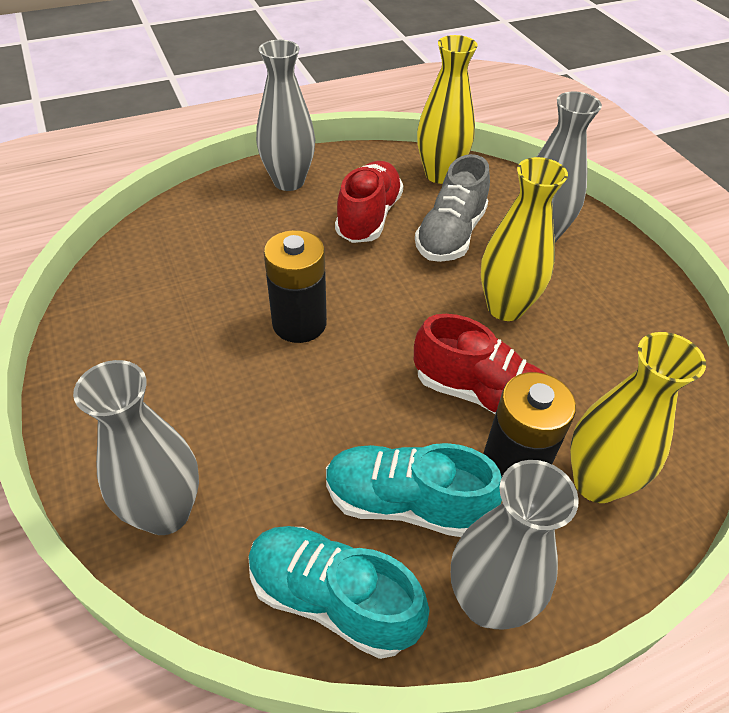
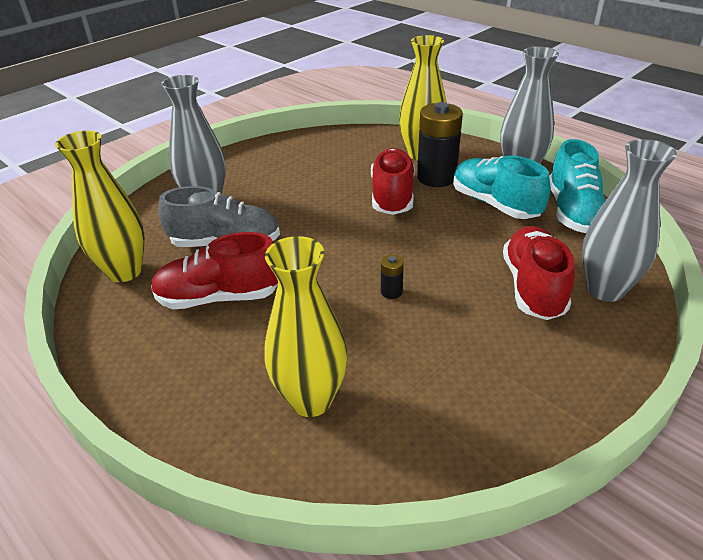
camera: 110 degrees left, 10 degrees down
grey vase [256,40,315,191] -> none
black battery [264,230,327,343] -> black battery [381,255,404,299], size x0.44
turquoise shoe [326,443,502,537] -> turquoise shoe turned 150 degrees clockwise [453,155,550,219]
yellow vase [481,157,568,321] -> yellow vase moved to [265,236,347,417]
none -> red shoe [503,226,575,320]

